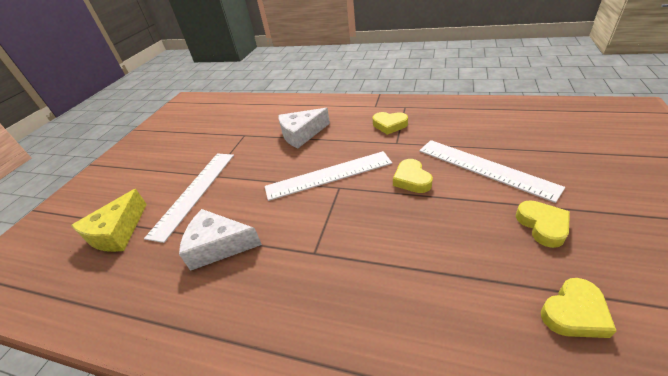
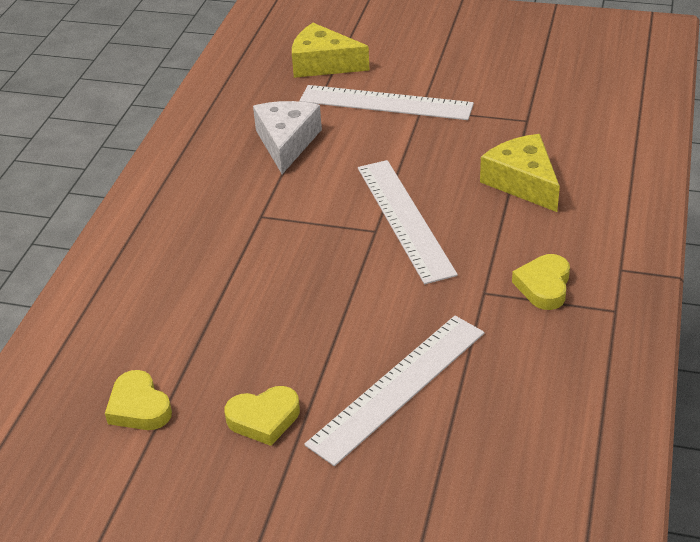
camera: 85 degrees right, 0 degrees up
white cheese [278,108,330,149] -> yellow cheese [480,134,560,212]
yellow heart [393,159,433,193] -> none

